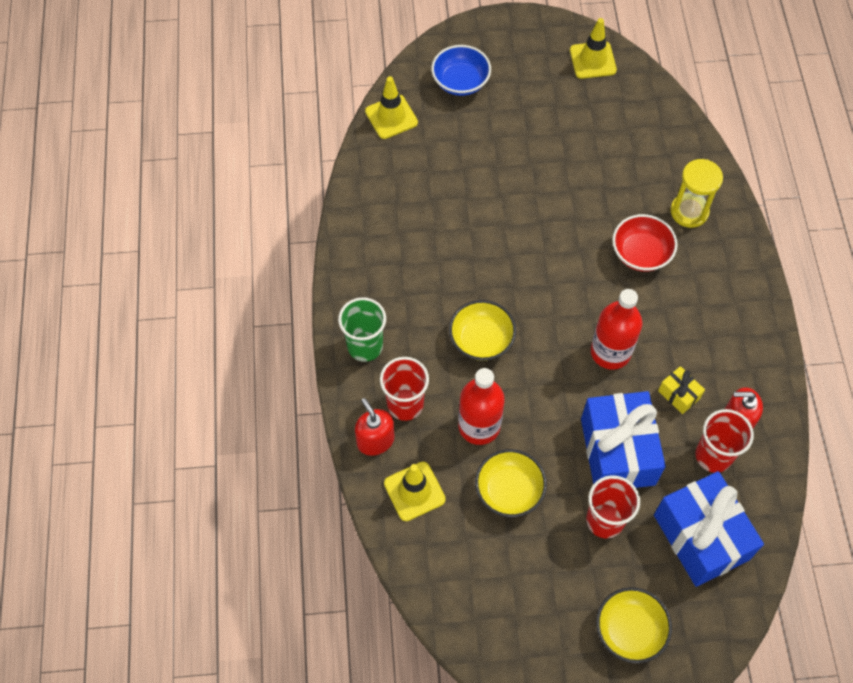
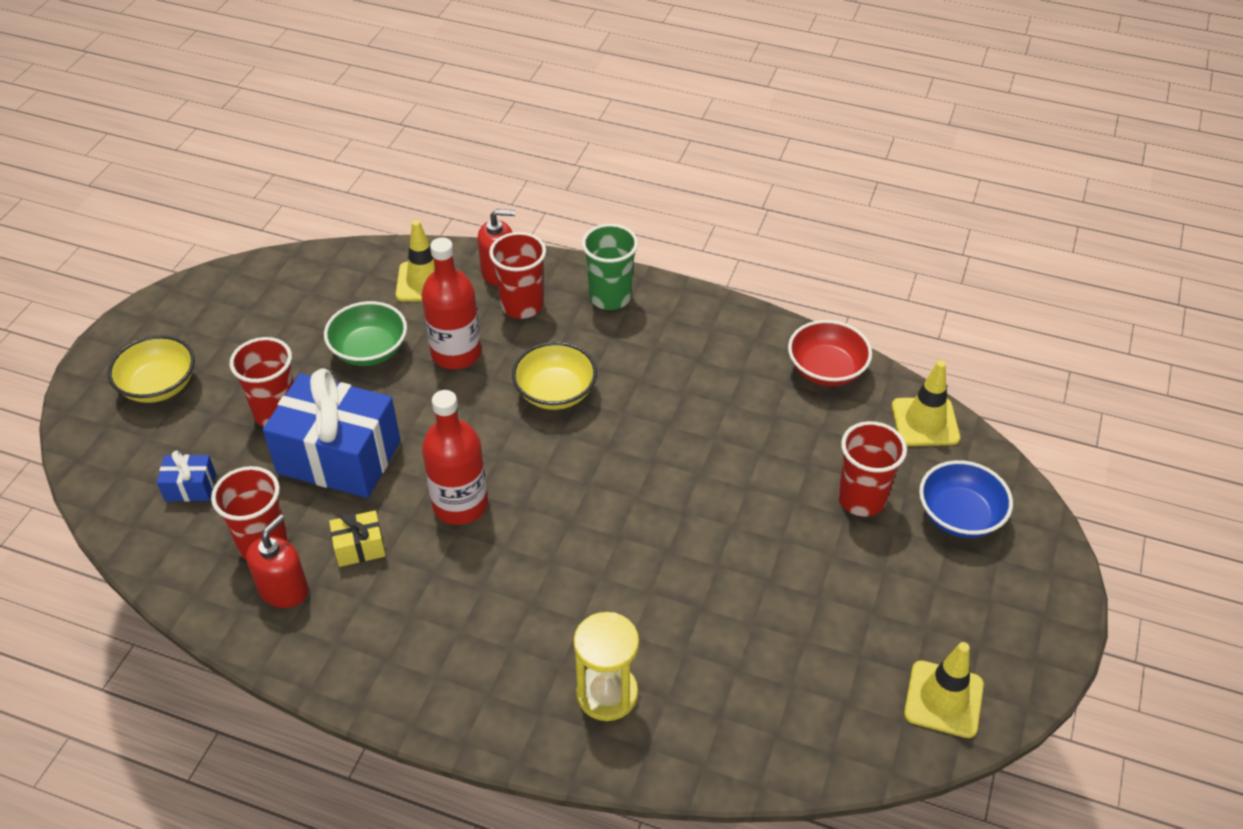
camera: 115 degrees right, 15 degrees down
yellow bowl [475,449,547,517] -> green bowl [324,301,407,366]
red bowl [612,214,678,272] -> red bowl moved to [788,320,872,386]
blue gift [654,471,764,587] -> blue gift [157,451,216,501], size x0.44
none -> red cup [838,421,907,517]

